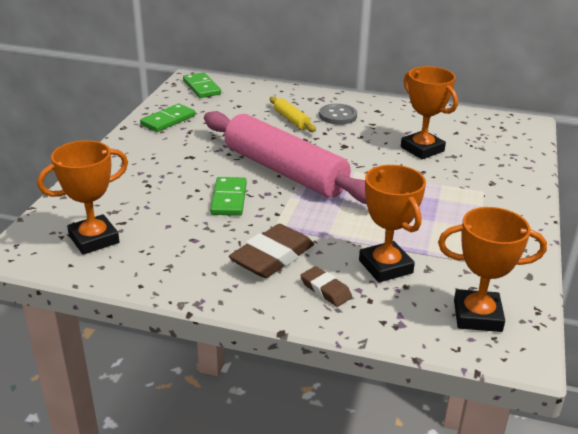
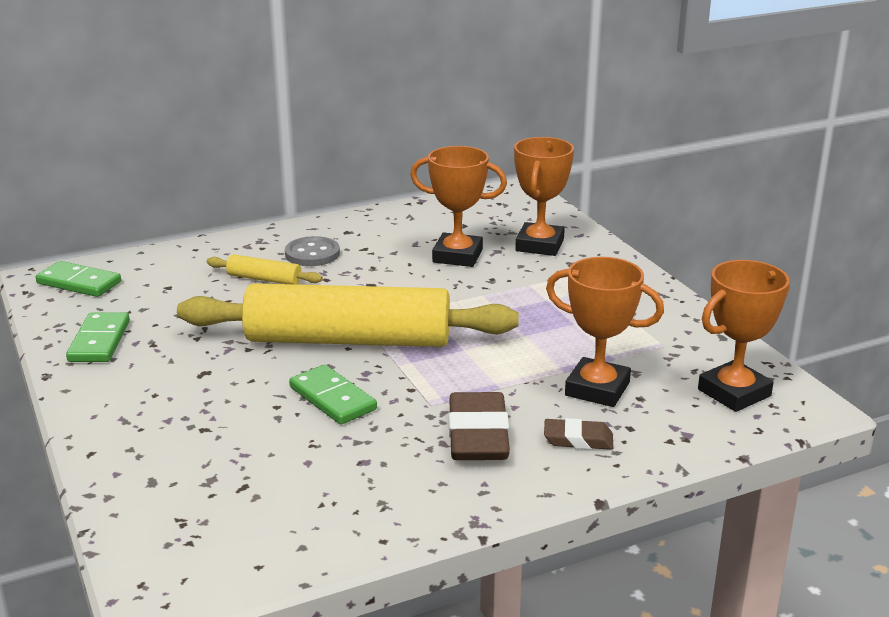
camera: 40 degrees left, 5 degrees down
orange trophy [37,140,128,255] -> orange trophy moved to [514,137,574,256]
pink rolling pin [204,111,367,204] -> yellow rolling pin [177,283,519,347]

